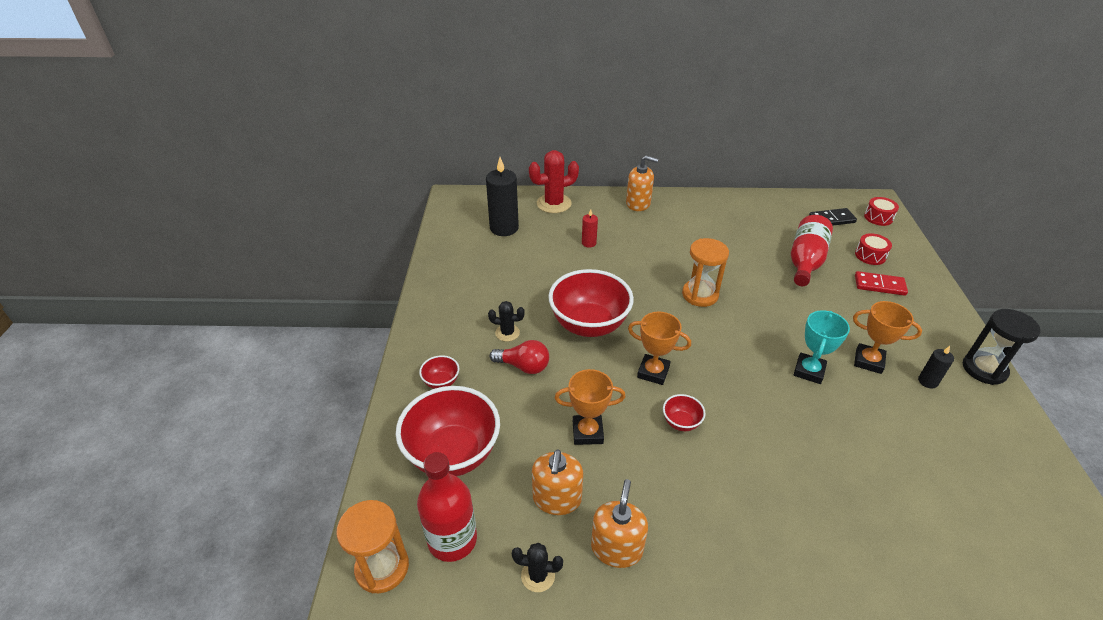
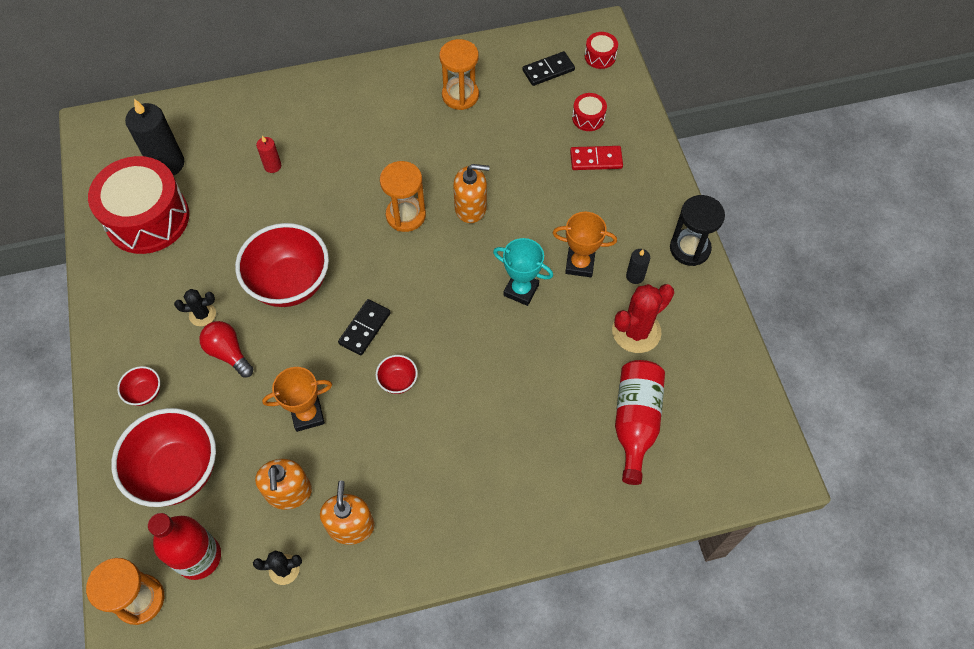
camera: 15 degrees left, 20 degrees up
red light bulb [490,340,549,374] -> red light bulb turned 135 degrees counterclockwise [199,321,253,378]
red cactus [529,150,579,213] -> red cactus moved to [612,284,674,353]
orange soap dispenser [626,156,658,211] -> orange soap dispenser moved to [453,164,490,223]
orange trophy [628,312,691,385] -> black domino [338,299,391,355]
red bottle [791,215,833,286] -> red bottle moved to [615,360,665,485]
turquoise trophy [794,310,850,384] -> turquoise trophy turned 75 degrees counterclockwise [493,238,553,306]
none -> red drum [88,156,189,254]
none -> orange hourglass [439,39,479,110]

